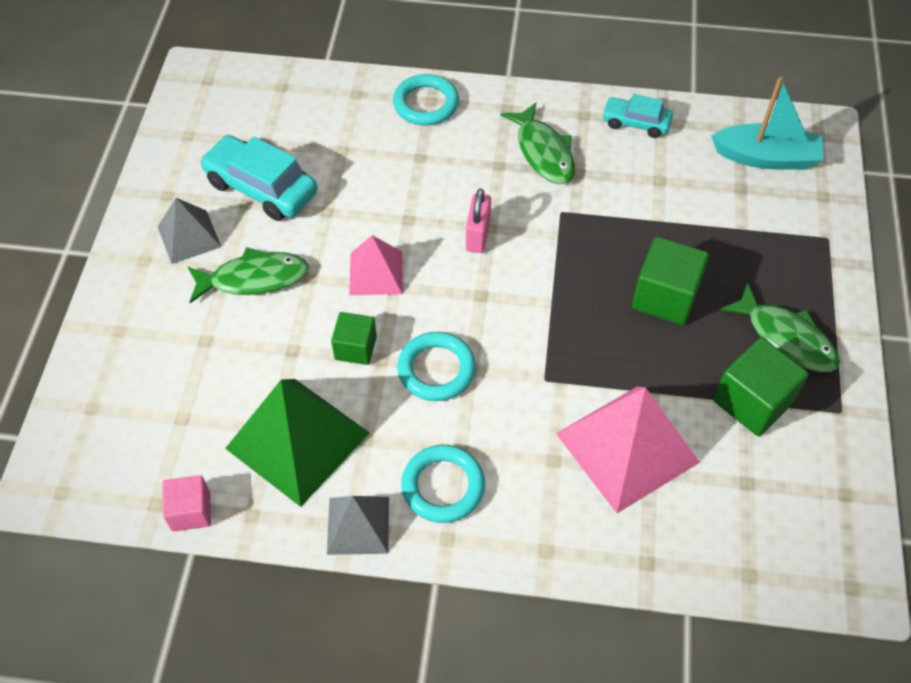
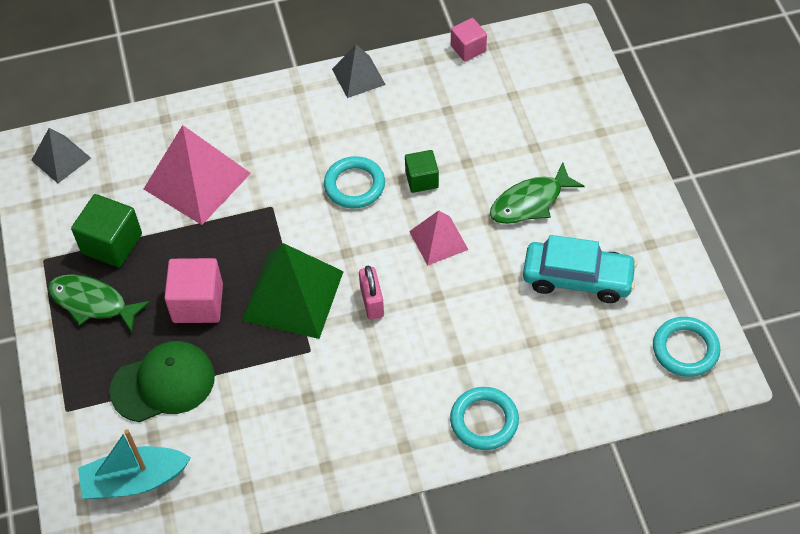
camera: 160 degrees right, 0 degrees up
grey pyramid [158,198,221,264] -> grey pyramid moved to [31,128,91,183]
green pyramid [225,379,369,507] -> green pyramid moved to [241,243,344,339]
turquoise ring [401,445,485,523] -> turquoise ring moved to [653,317,720,377]
green fish [501,103,575,184] -> none
turquoise car [602,94,673,138] -> none
green cube [632,237,709,325] -> pink cube [164,258,223,323]
none -> green cap [110,341,215,422]

